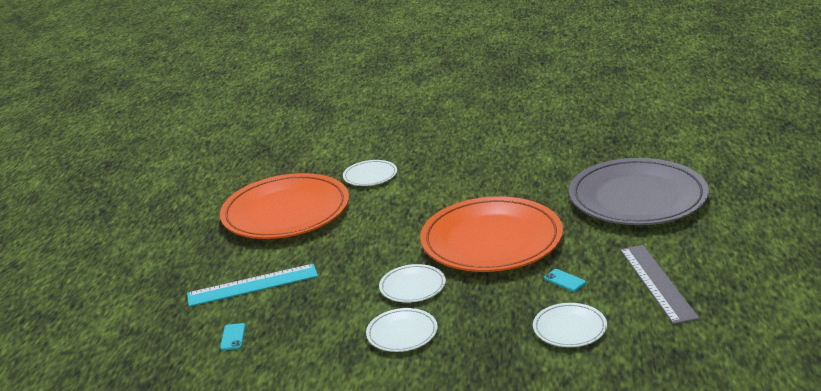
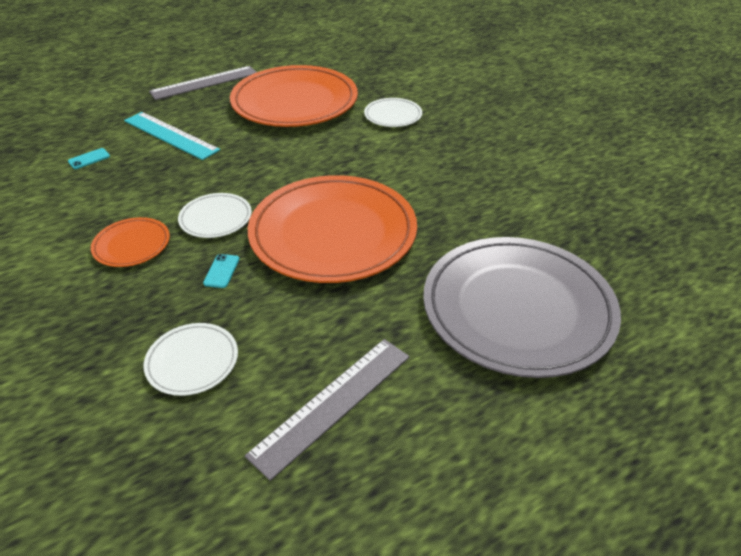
camera: 50 degrees right, 15 degrees up
white plate [366,308,438,352] -> orange plate [91,217,170,267]
turquoise phone [544,269,586,291] -> turquoise phone moved to [203,254,239,288]
none -> grey ruler [149,66,256,100]

